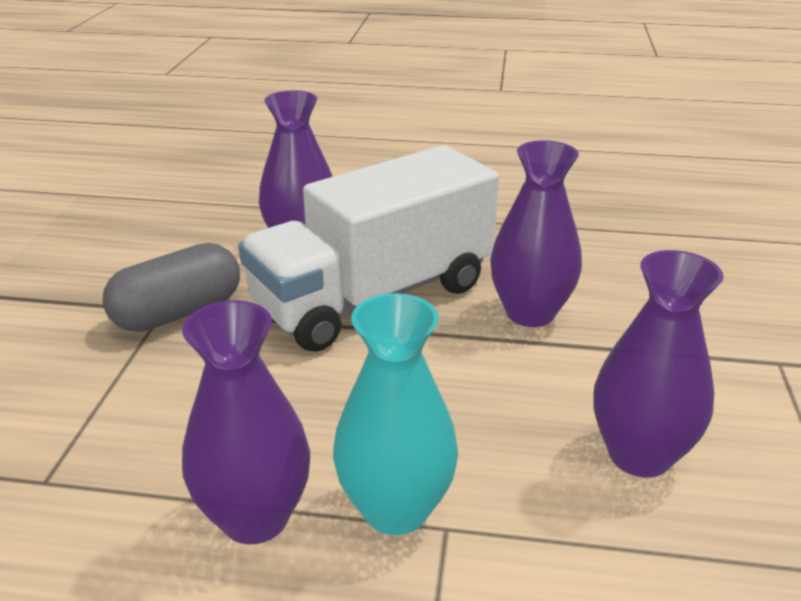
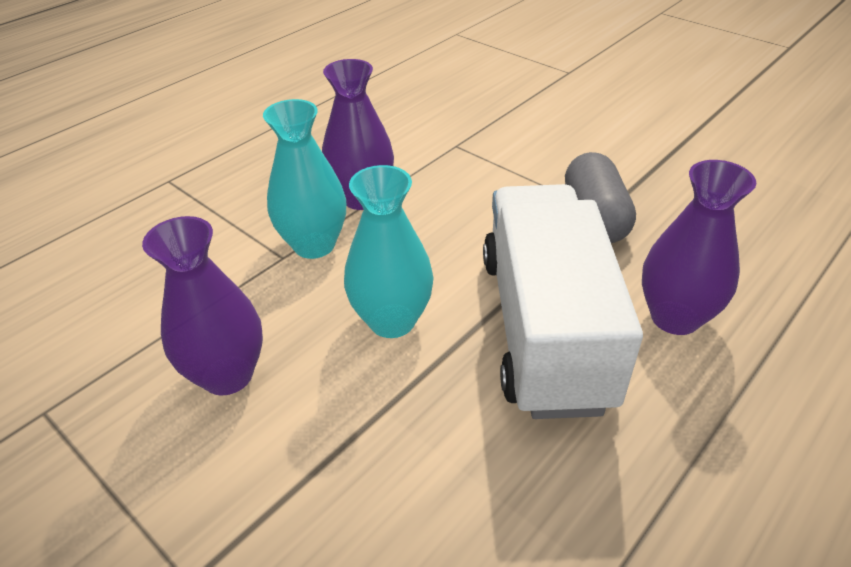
camera: 125 degrees right, 10 degrees up
purple vase [490,140,582,327] -> none
none -> turquoise vase [344,165,434,338]

